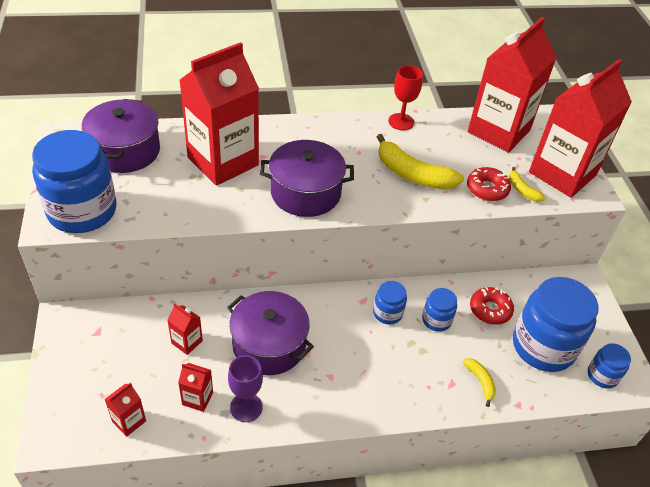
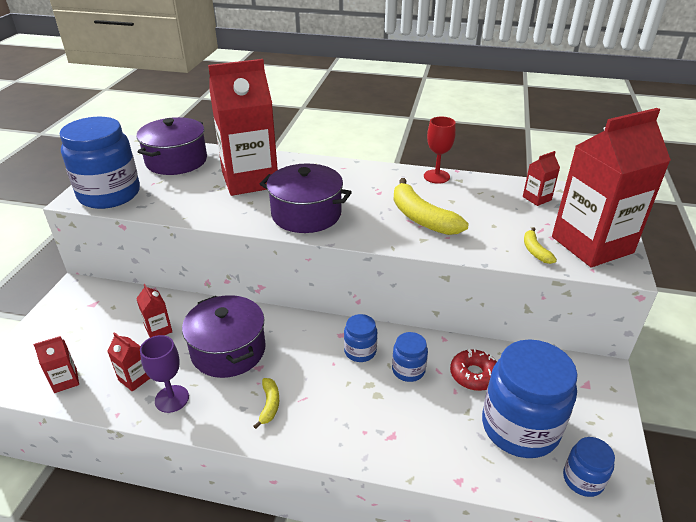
camera: 25 degrees right, 10 degrees down
yellow banana [462,358,496,407] -> yellow banana moved to [253,378,279,429]
red carton [467,17,557,153] -> red carton [523,151,560,206], size x0.40
red donut [467,167,511,201] -> none

